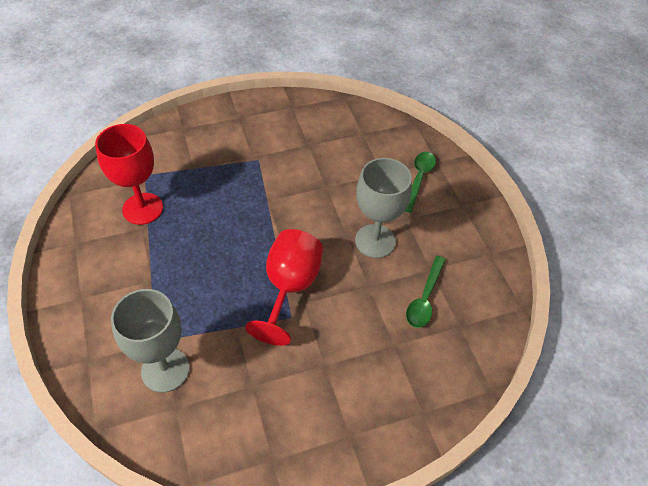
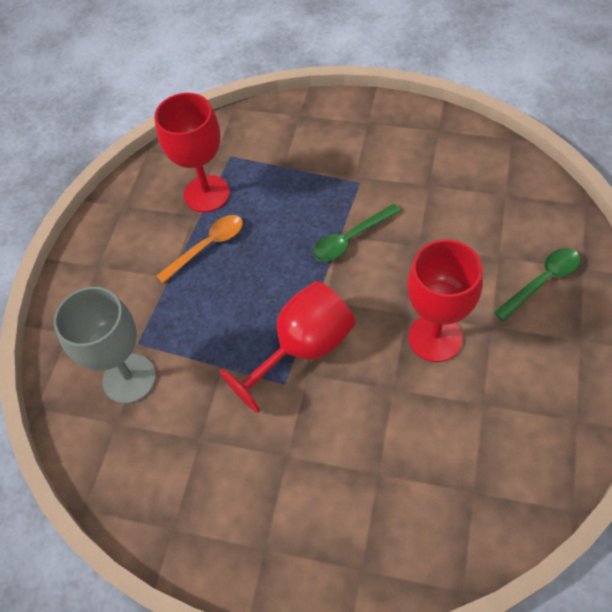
camera: 40 degrees right, 5 degrees up
grey goblet [355,158,412,258] -> red goblet [407,239,483,362]
green spoon [406,256,446,328] -> green spoon moved to [313,204,401,261]
none -> orange spoon [156,215,243,283]

